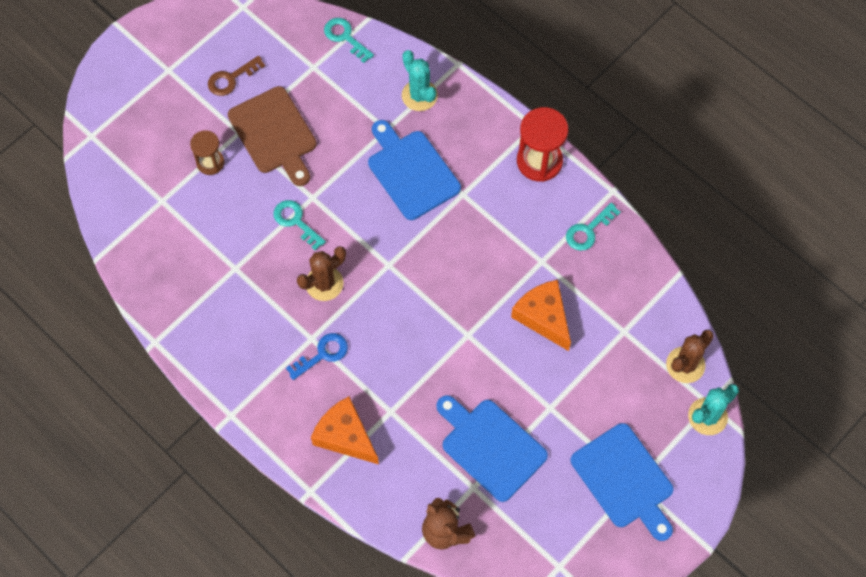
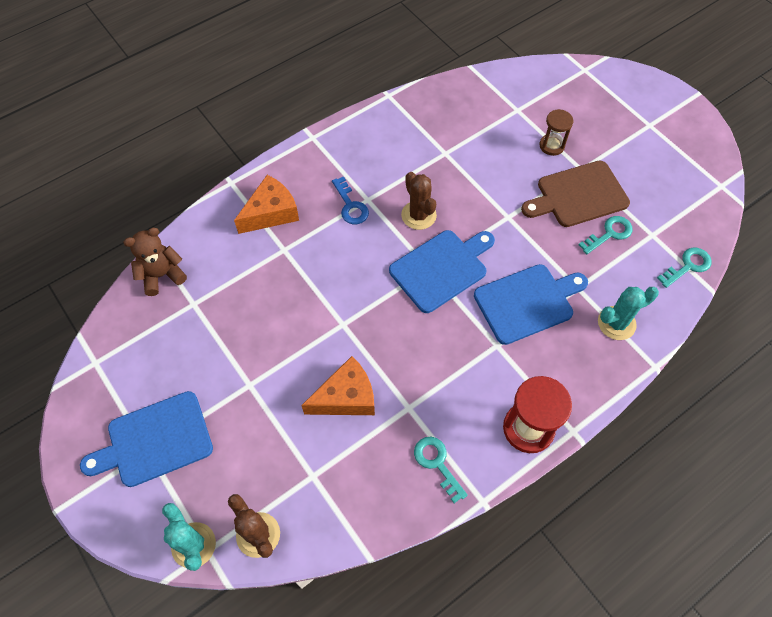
camera: 100 degrees right, 5 degrees down
brown key [208,56,265,96] -> none
turquoise key [273,200,326,250] -> turquoise key moved to [579,216,633,254]
blue cutting board [436,395,548,502] -> blue cutting board moved to [389,230,495,313]

